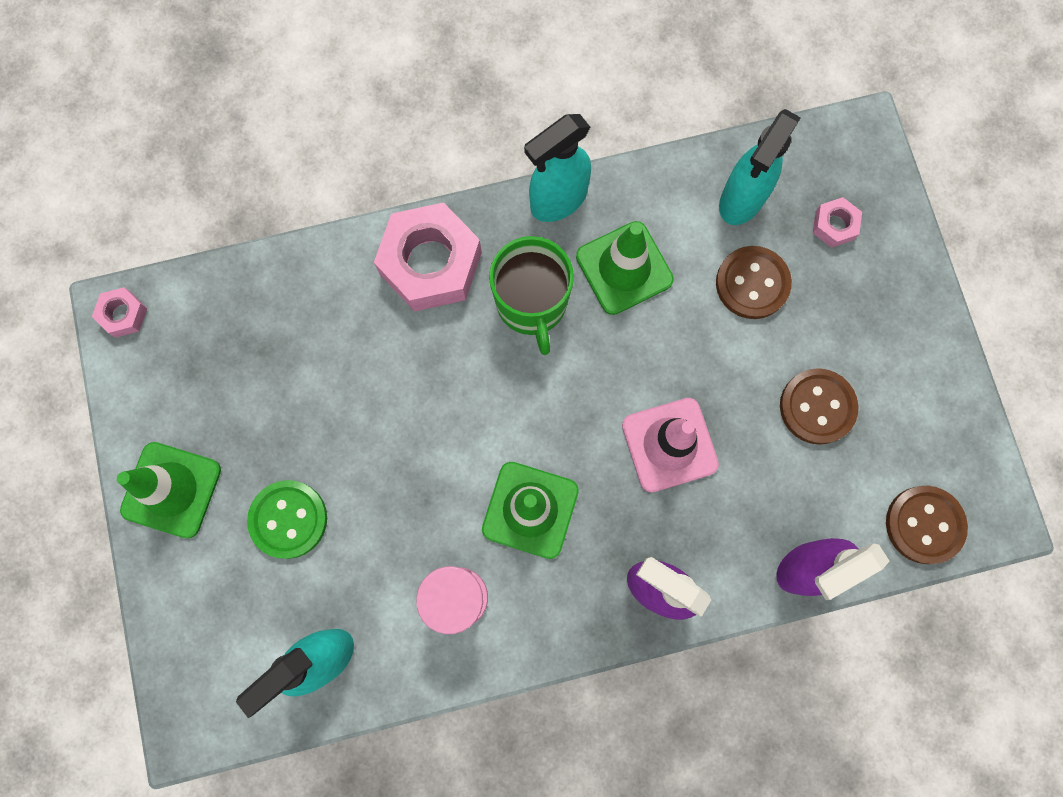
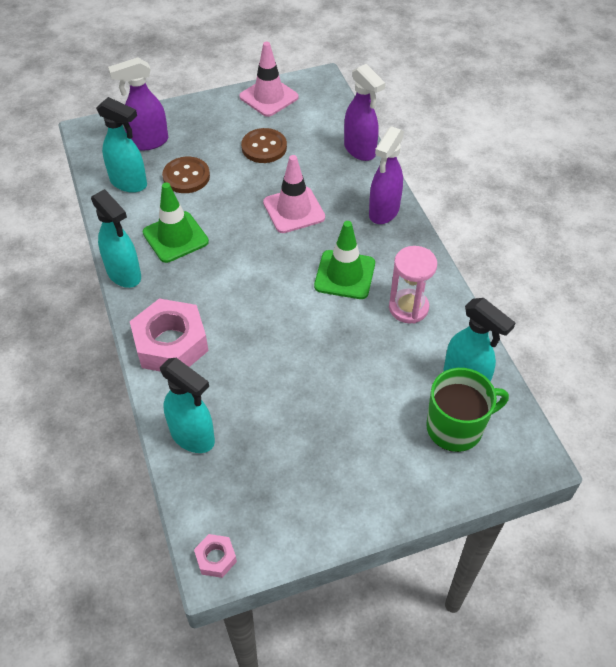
camera: 95 degrees left, 25 degrees down
green traffic cone [117,442,221,538] -> none
green button [247,480,327,559] -> none
green mug [489,236,574,355] -> green mug moved to [426,368,509,452]
pink nut [813,197,862,248] -> purple spray bottle [108,57,168,150]
brown button [886,486,968,564] -> none
none -> turquoise spray bottle [160,358,215,453]
none -> pink traffic cone [239,42,299,117]

